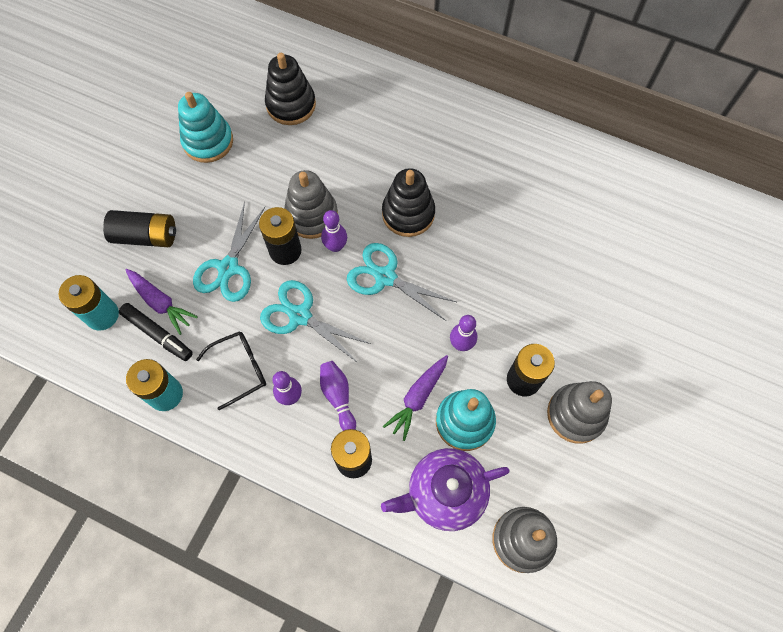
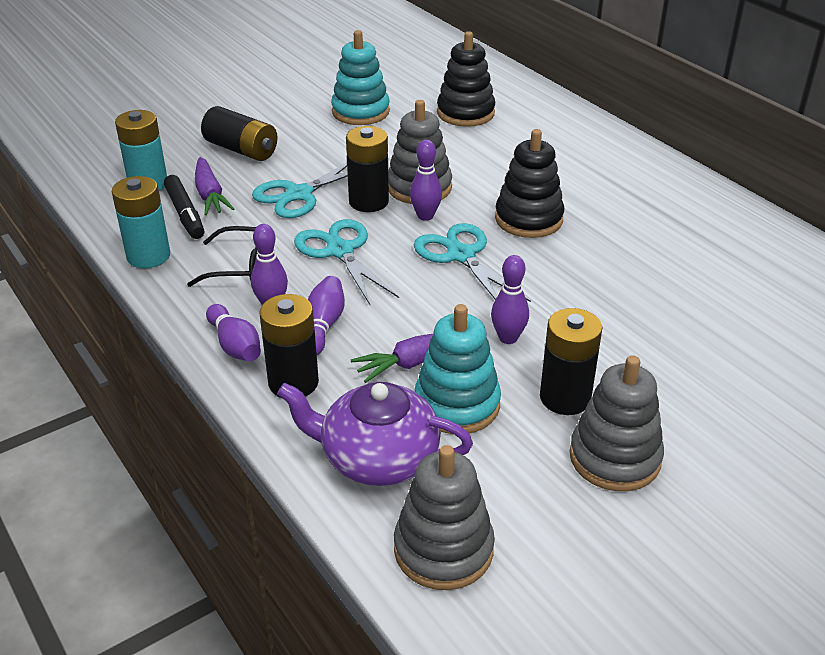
camera: 30 degrees right, 30 degrees down
none -> purple bowling pin [206,304,261,361]

